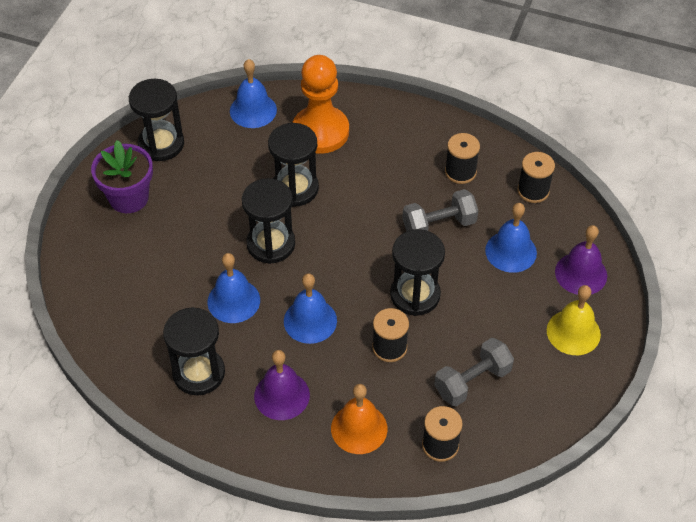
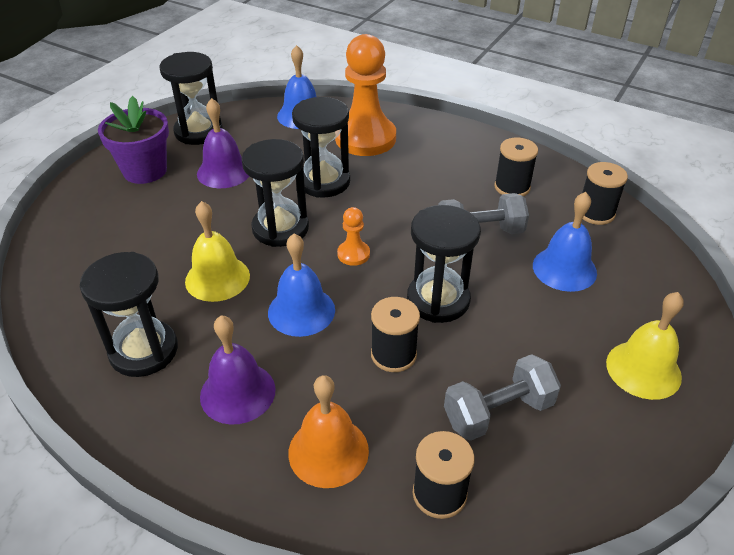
camera: 10 degrees right, 10 degrees down
blue bell [207,253,260,323] -> yellow bell [185,201,250,302]
purple bell [555,225,607,295] -> purple bell moved to [197,98,249,188]
none -> orange pawn [337,207,370,266]

